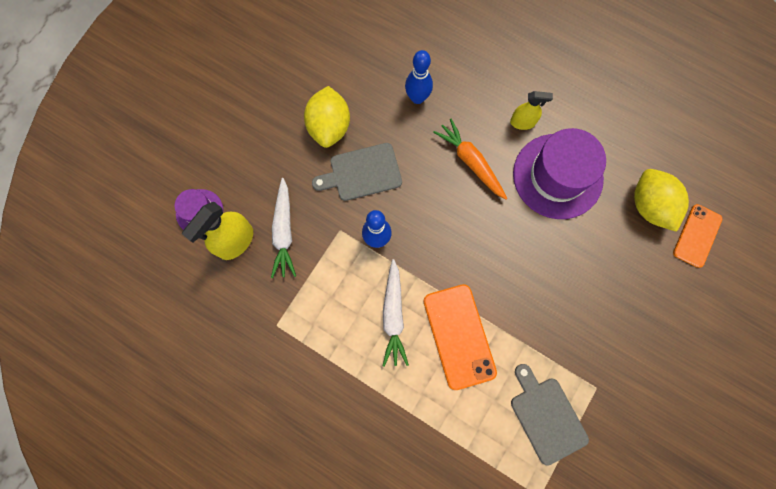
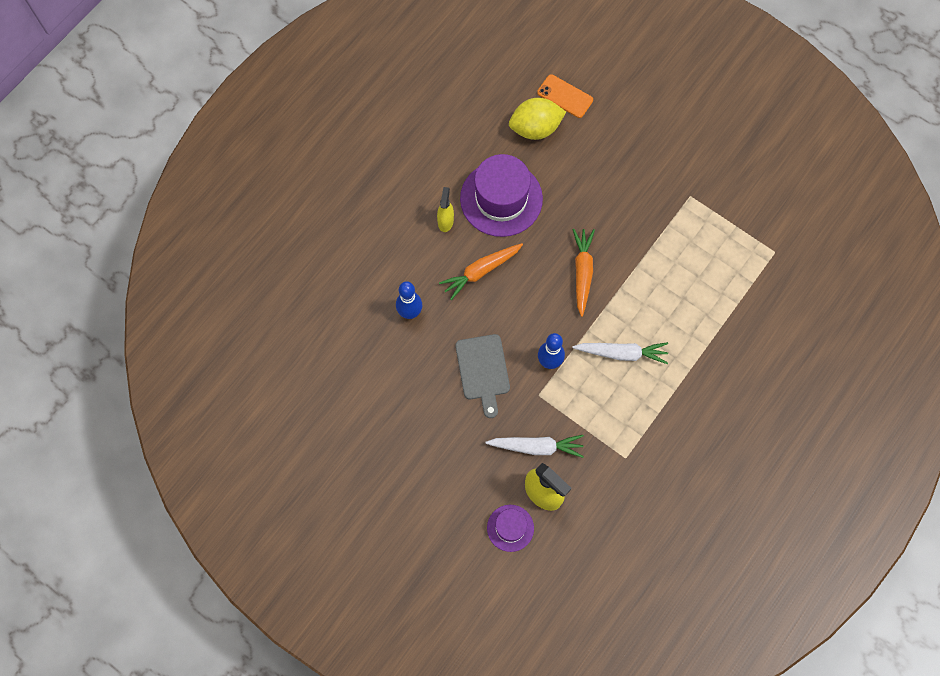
camera: 85 degrees left, 5 degrees down
yellow lemon [304,86,350,148] -> none
orange phone [423,284,497,390] -> none
grey cutting board [511,364,589,466] -> none
none -> orange carrot [572,229,595,317]

